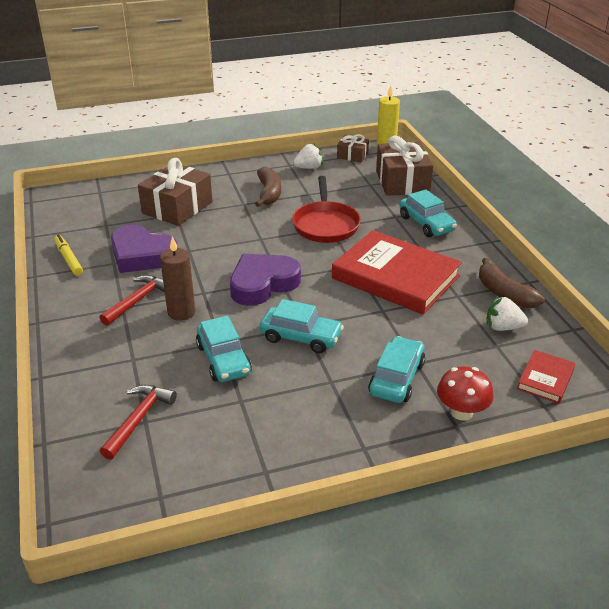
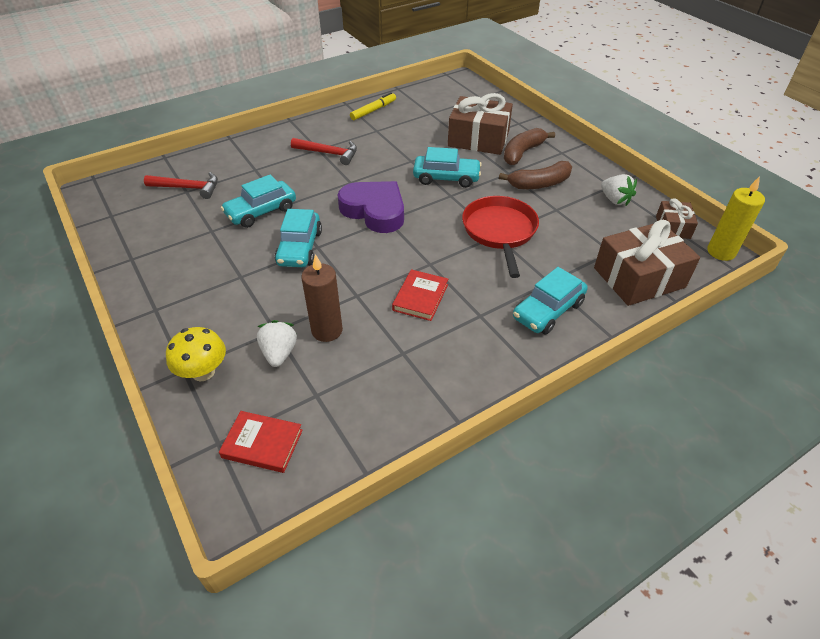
camera: 75 degrees right, 10 degrees up
purple heart [111,225,178,273] -> none
brown candle [160,236,195,321] -> brown candle moved to [301,254,343,342]
red pan [292,176,361,243] -> red pan turned 105 degrees clockwise [462,196,539,278]
red book [332,230,462,315] -> red book [392,269,448,321], size x0.46
turquoise car [368,336,425,403] -> turquoise car moved to [413,147,482,188]
red mushroom [437,366,494,421] -> yellow mushroom [166,327,226,382]
brown banana [479,258,545,308] -> brown banana moved to [504,128,555,165]
white strawberry [486,295,528,331] -> white strawberry moved to [257,320,297,367]

